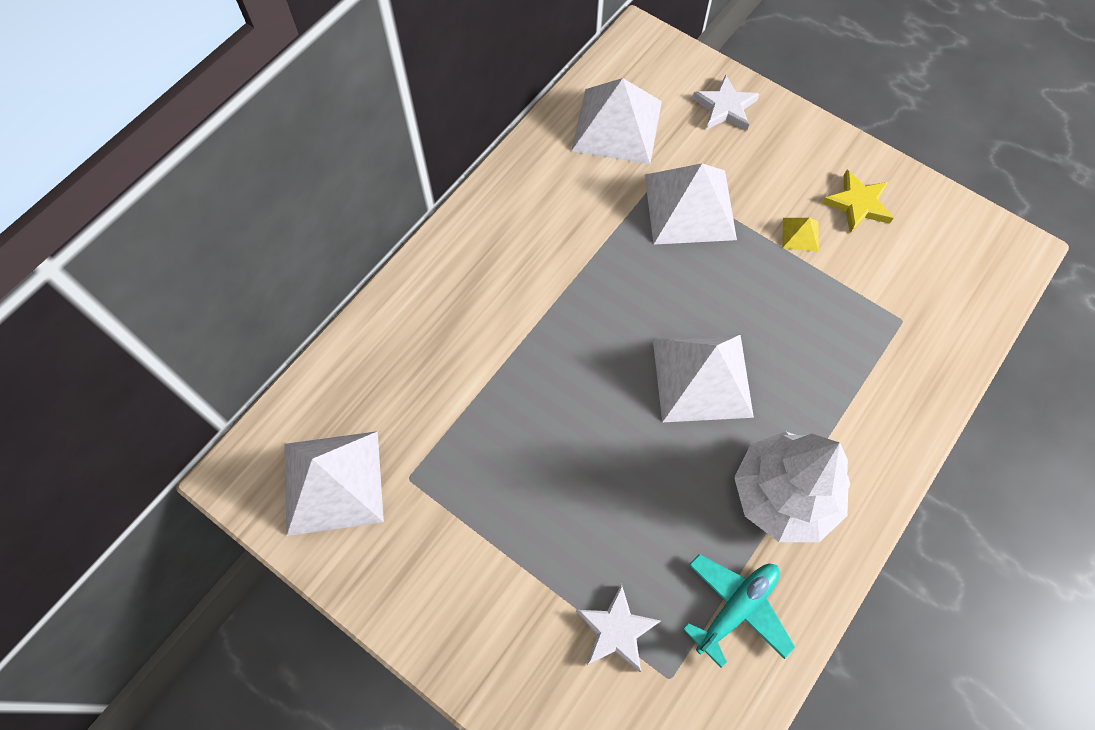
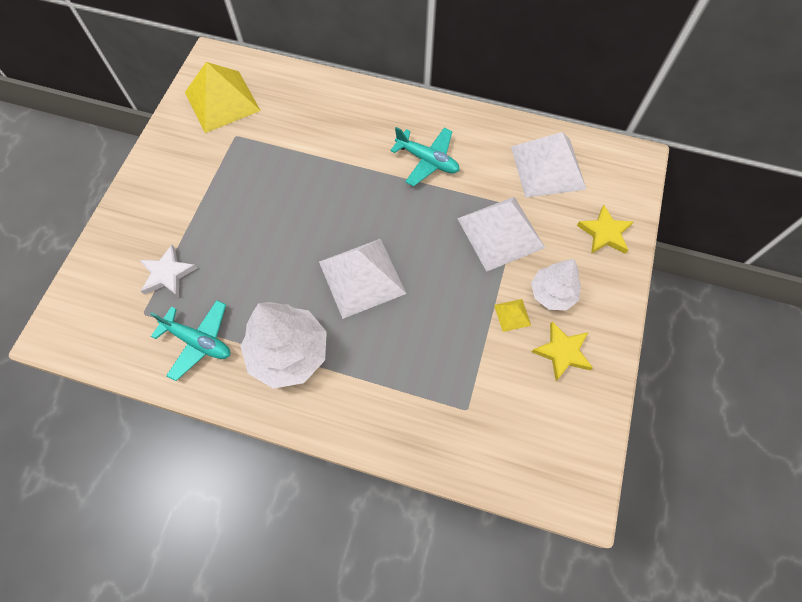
camera: 70 degrees right, 0 degrees up
white pyramid [284,431,384,536] -> yellow pyramid [185,62,261,133]
white star [692,74,759,131] -> yellow star [577,205,634,254]
none -> turquoise plane [390,127,459,187]
none -> white tree [531,259,581,310]

